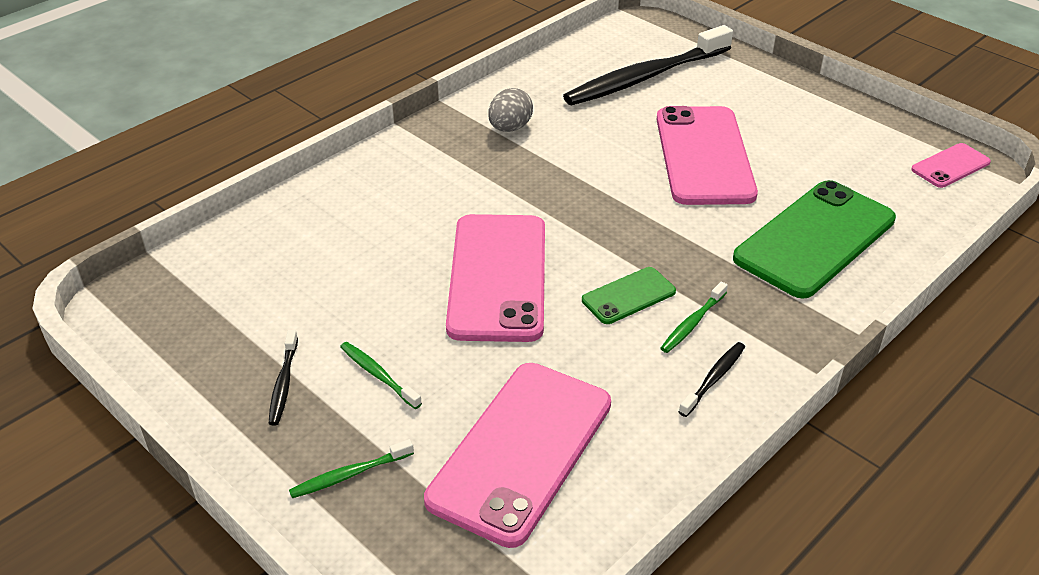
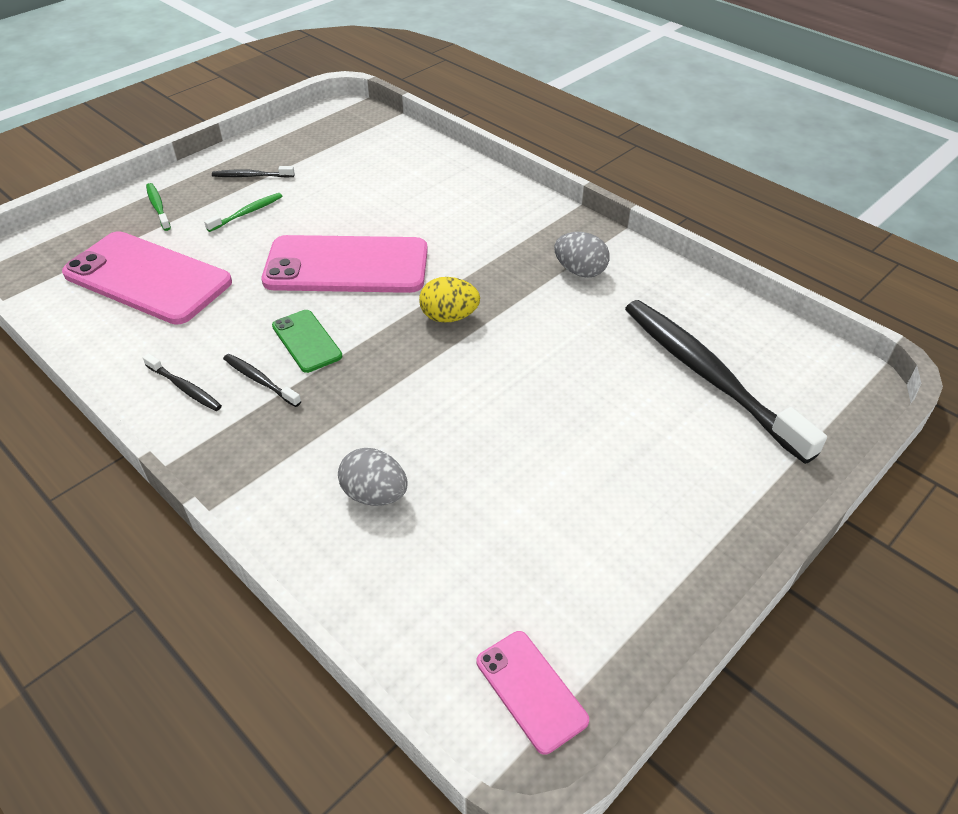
camera: 90 degrees right, 5 degrees up
pink phone [656,106,758,205] -> none
green toothbrush [661,281,728,353] -> black toothbrush [223,354,301,407]
green phone [733,180,896,299] -> grey egg [338,448,408,506]
none -> yellow egg [419,277,480,322]

